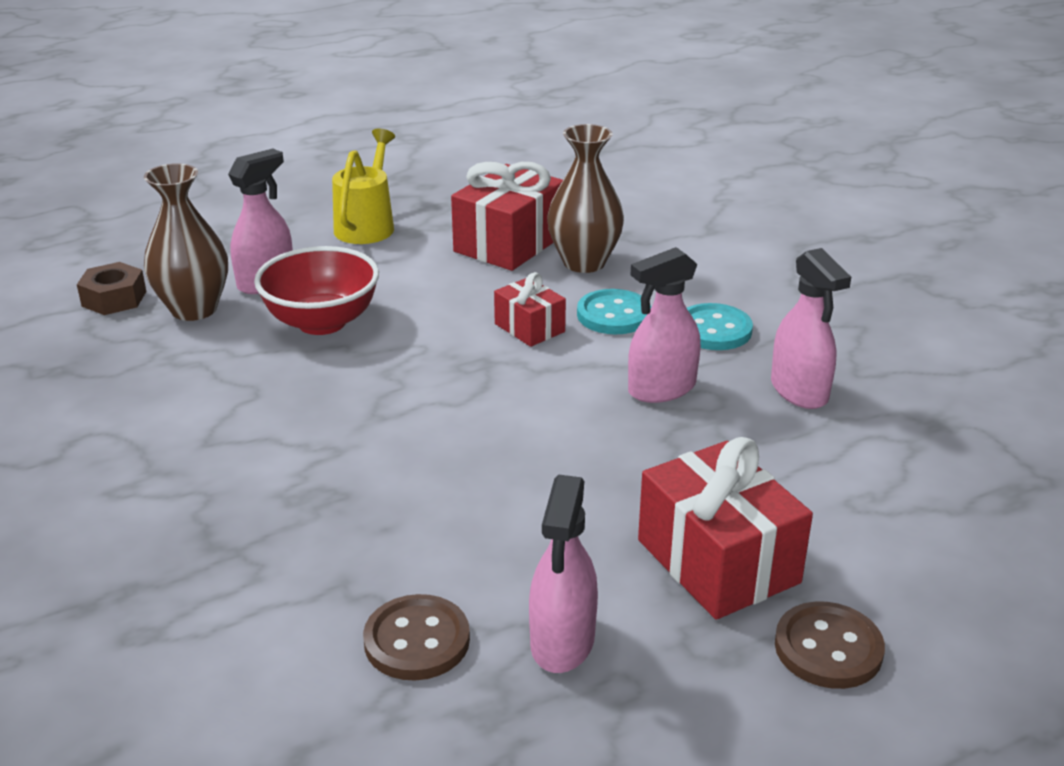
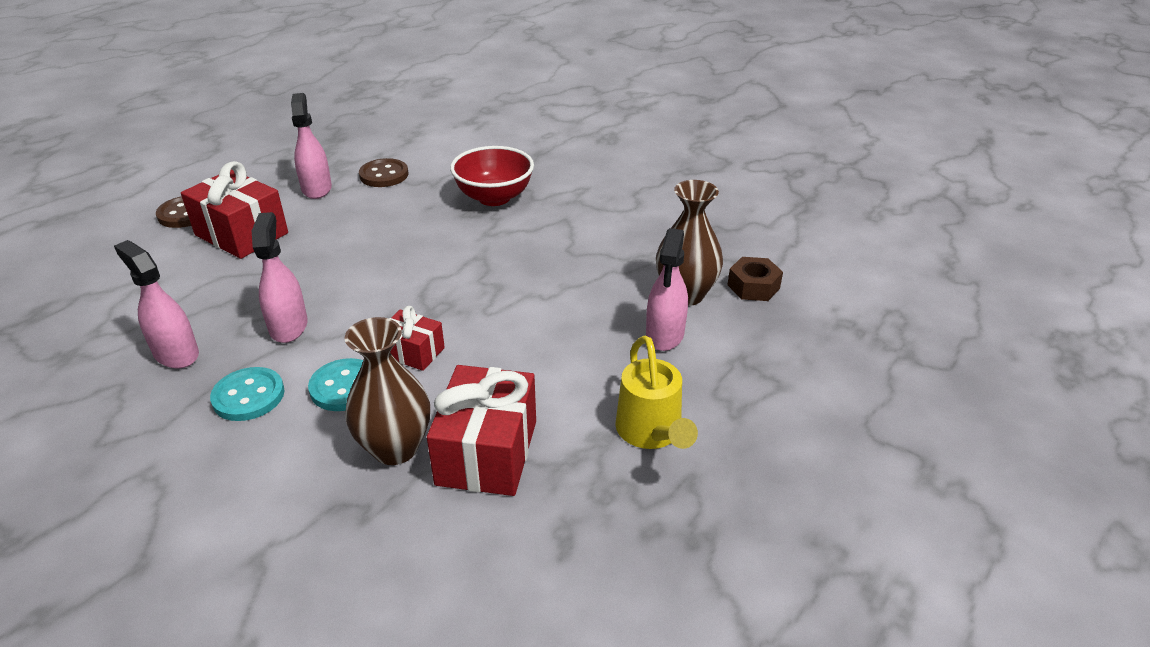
camera: 155 degrees right, 5 degrees up
red bowl [254,246,379,335] -> red bowl moved to [450,146,534,206]
pink spray bottle [628,247,701,403] -> pink spray bottle turned 45 degrees counterclockwise [252,212,308,343]

